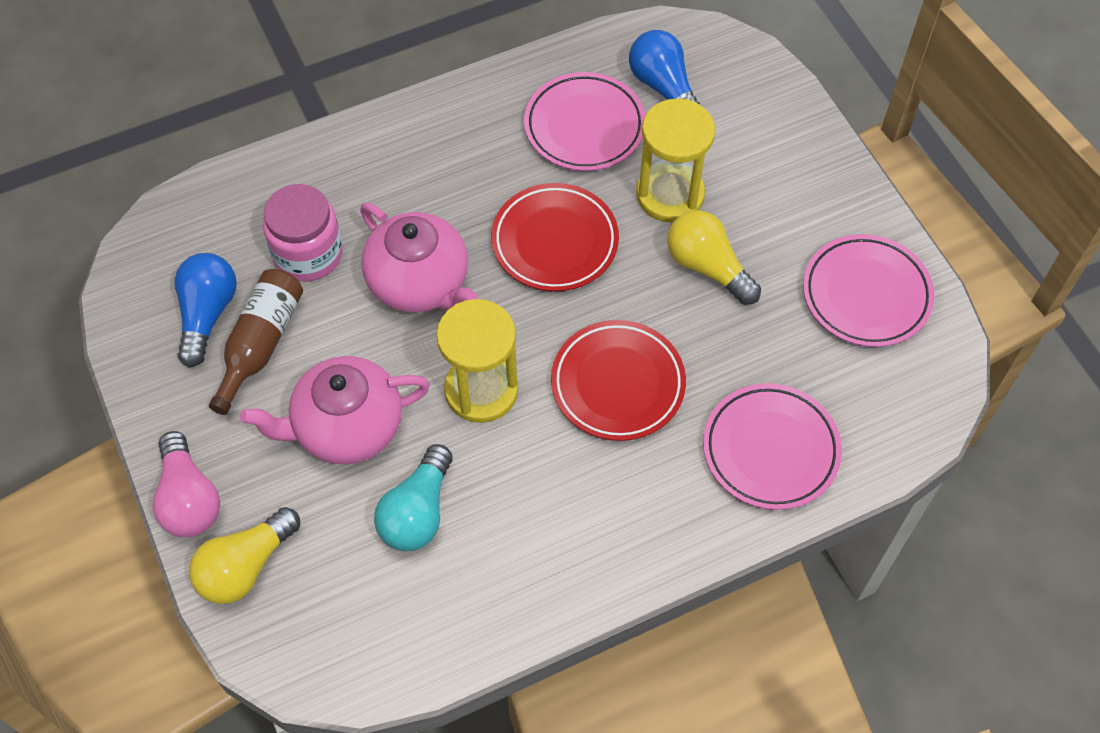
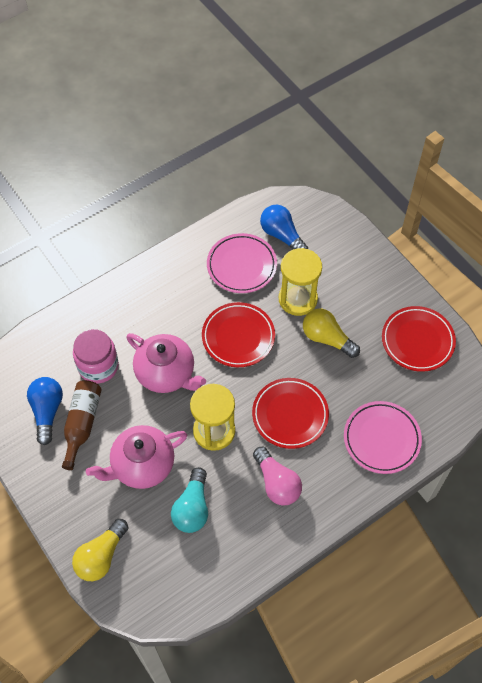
camera: 10 degrees left, 0 degrees up
pink light bulb [152,431,220,537] -> pink light bulb moved to [253,447,302,505]
pink plate [803,234,935,347] -> red plate [382,306,456,372]

